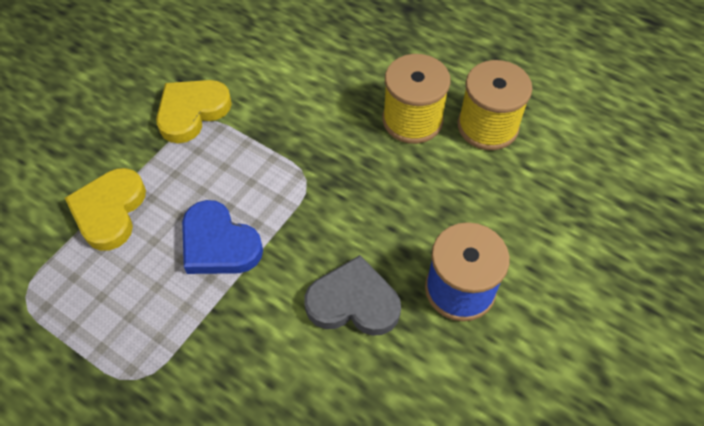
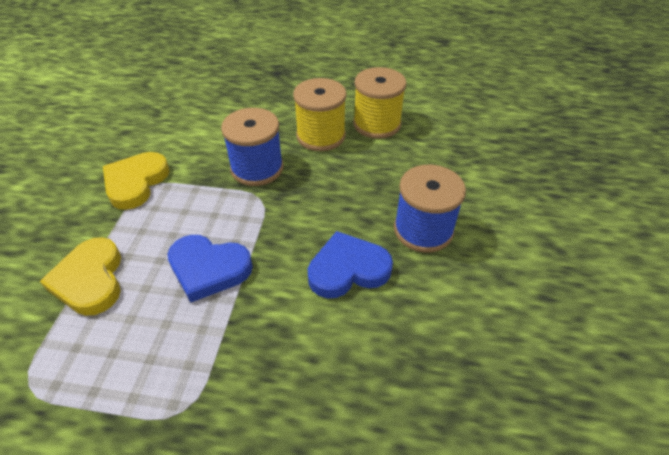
camera: 25 degrees left, 10 degrees down
grey heart [304,255,401,336] -> blue heart [308,231,393,298]
none -> blue spool [221,108,284,186]

